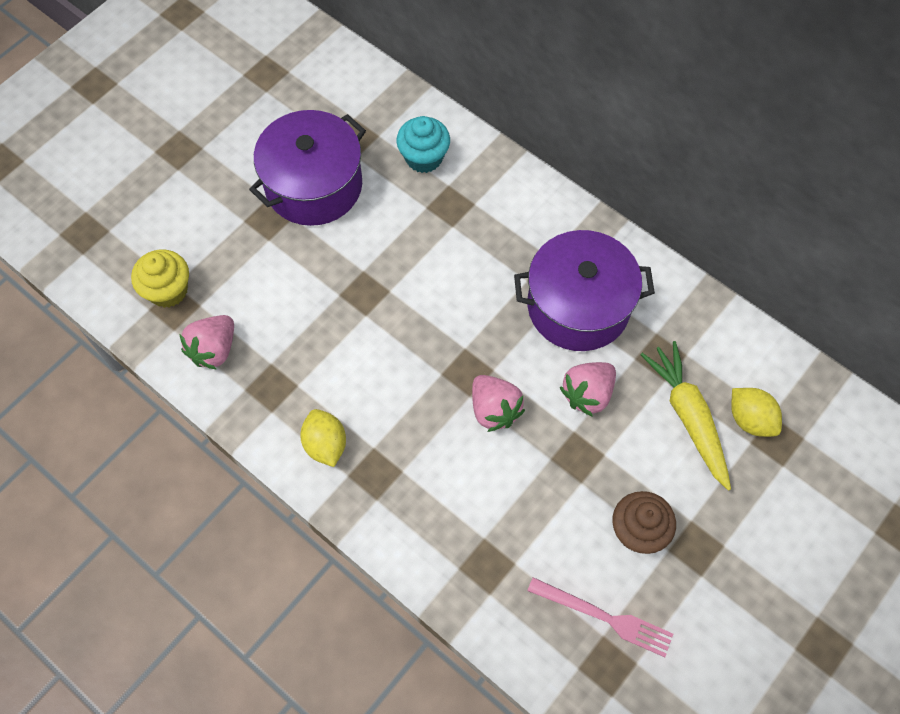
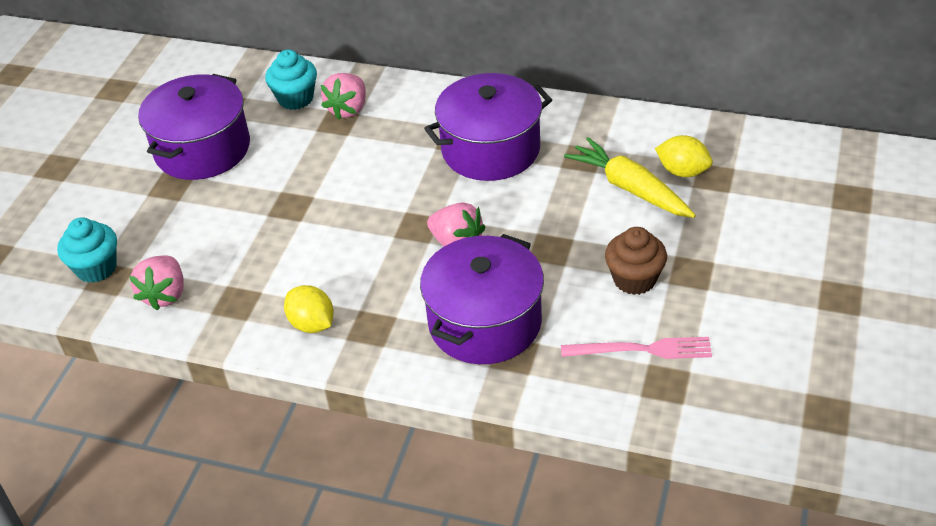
camera: 20 degrees left, 20 degrees down
yellow cupcake [131,249,189,308] -> turquoise cupcake [57,218,117,283]
pink strawberry [560,362,616,417] -> pink strawberry moved to [321,73,366,120]
none -> purple pot [420,234,544,364]

